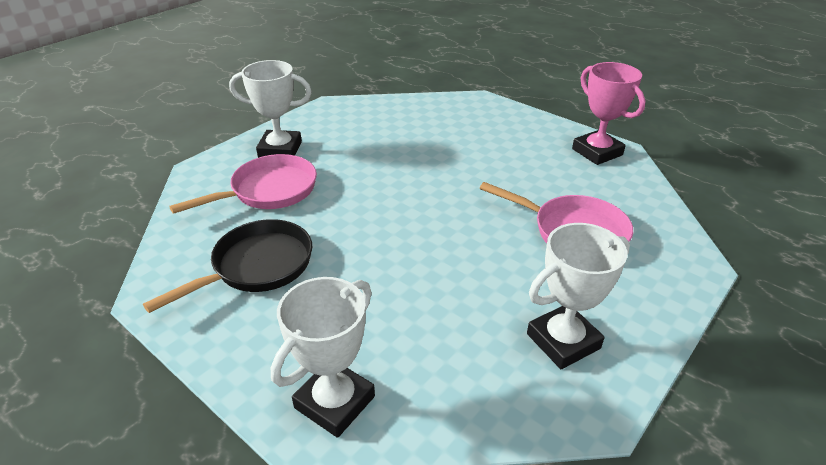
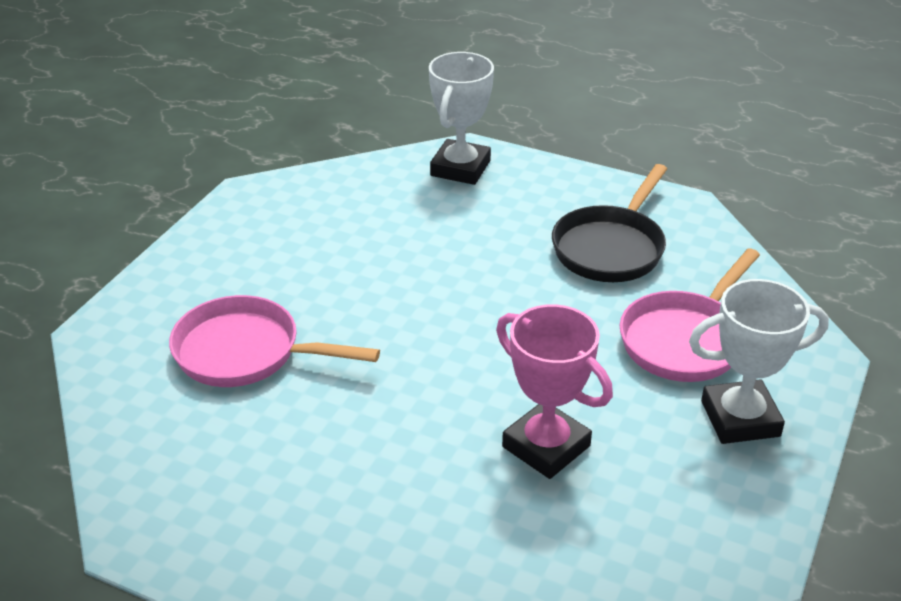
camera: 165 degrees right, 0 degrees up
white trophy [527,223,630,369] -> none
pink trophy [572,62,646,165] -> pink trophy moved to [496,304,613,479]

